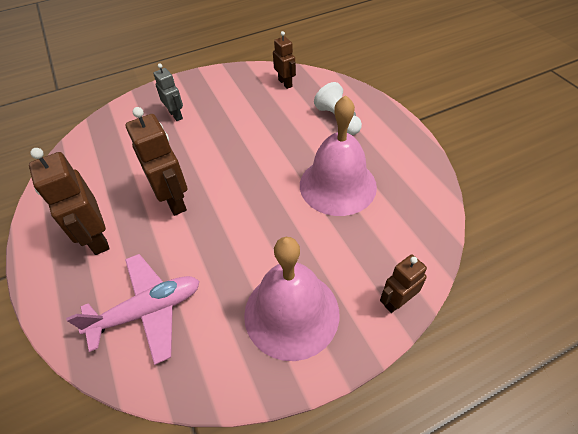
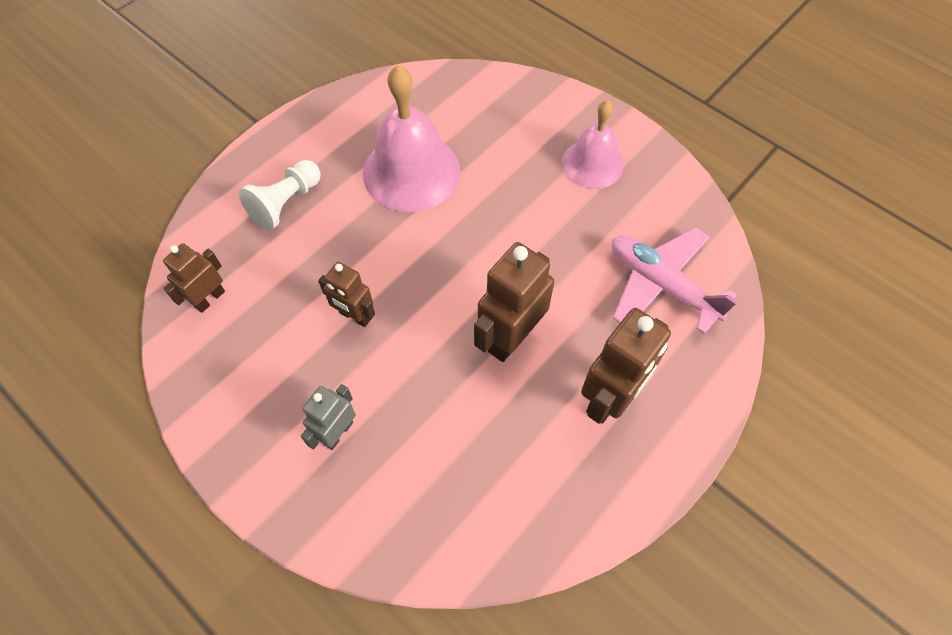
camera: 115 degrees left, 10 degrees up
pink bell [244,237,339,361] -> pink bell [562,100,624,189], size x0.64
brown robot [380,254,427,313] -> brown robot moved to [318,262,375,327]

